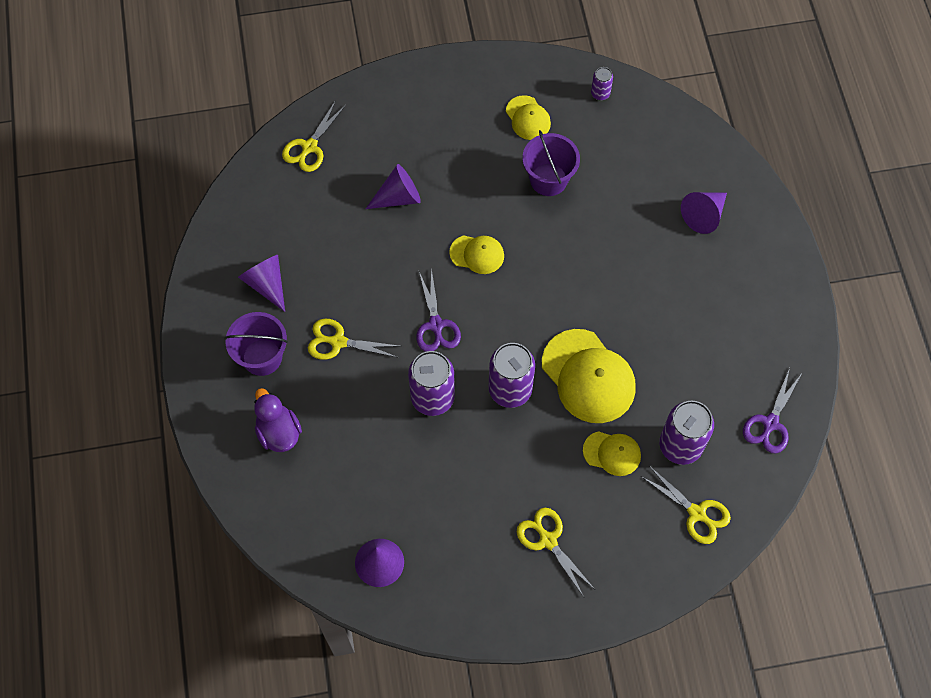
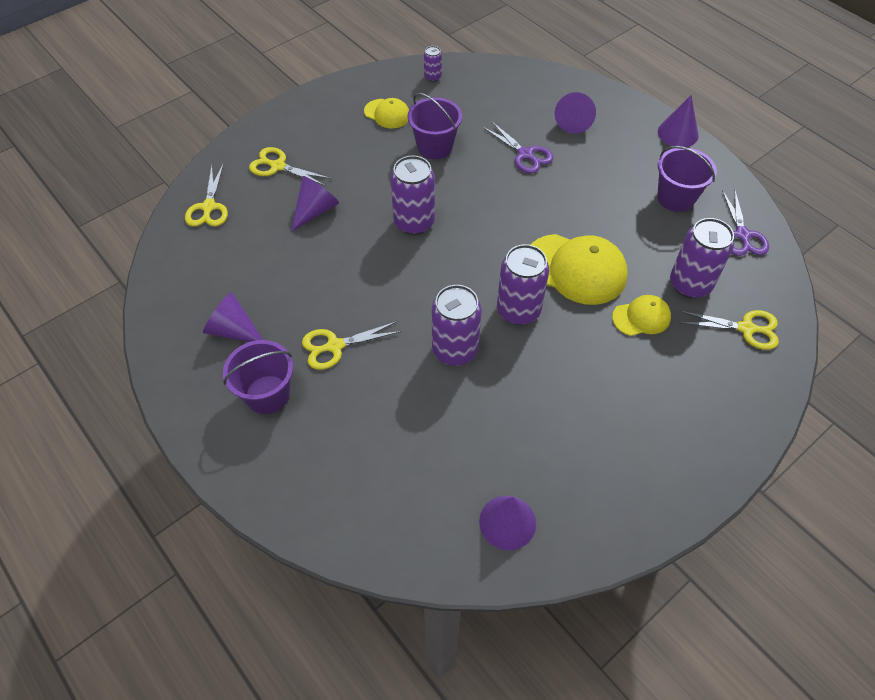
camera: 30 degrees left, 10 degrees down
purple duck [254,388,302,452] -> none
purple scissors [416,268,461,352] -> purple scissors moved to [483,121,553,173]
yellow cap [449,235,504,274] -> purple can [391,156,435,235]
yellow scissors [517,508,594,597] -> yellow scissors moved to [249,147,331,186]
none -> purple bucket [657,146,717,212]
none -> purple cone [658,95,699,147]

